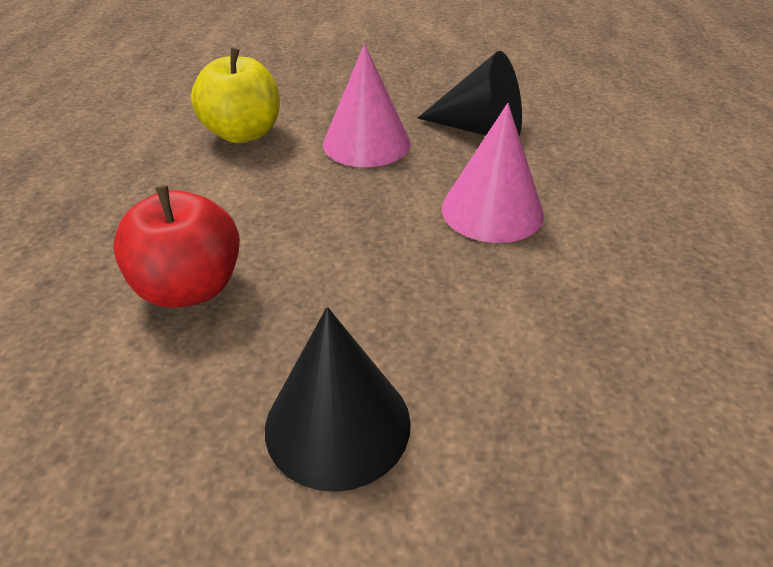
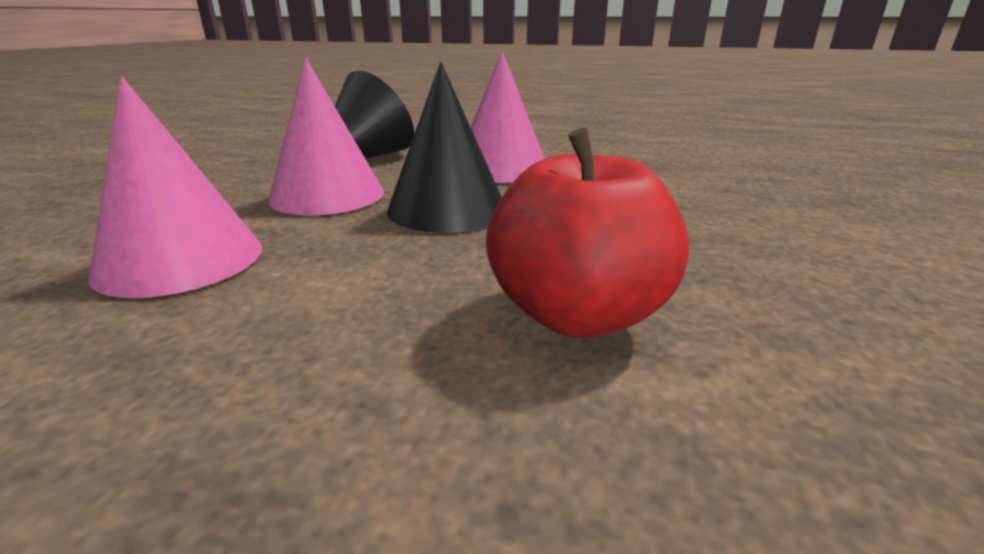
camera: 75 degrees left, 15 degrees down
yellow apple [191,48,280,143] -> pink cone [88,77,262,298]
black cone [265,307,411,492] -> black cone moved to [387,62,502,232]

